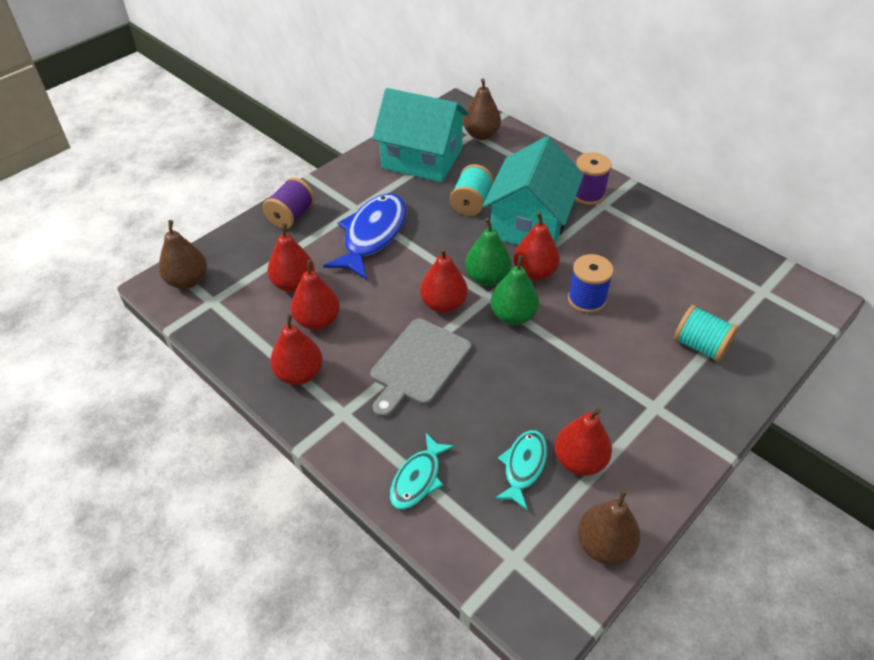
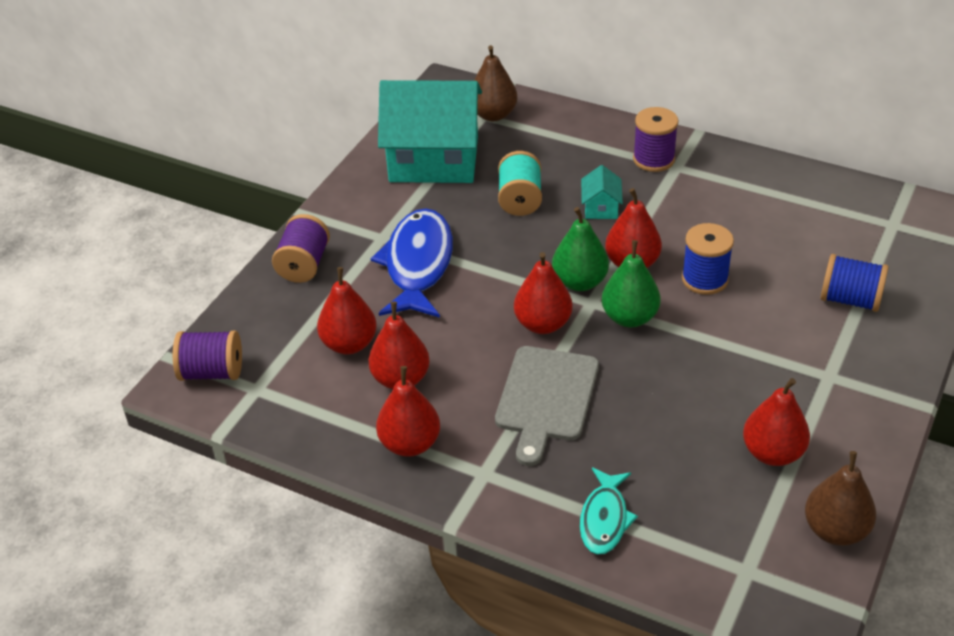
camera: 15 degrees left, 5 degrees down
brown pear [159,220,207,289] -> purple spool [173,331,242,381]
turquoise house [483,136,584,245] -> turquoise house [581,165,623,219], size x0.40
turquoise fish [494,430,547,511] -> none
turquoise spool [674,305,738,362] -> blue spool [821,254,889,312]

